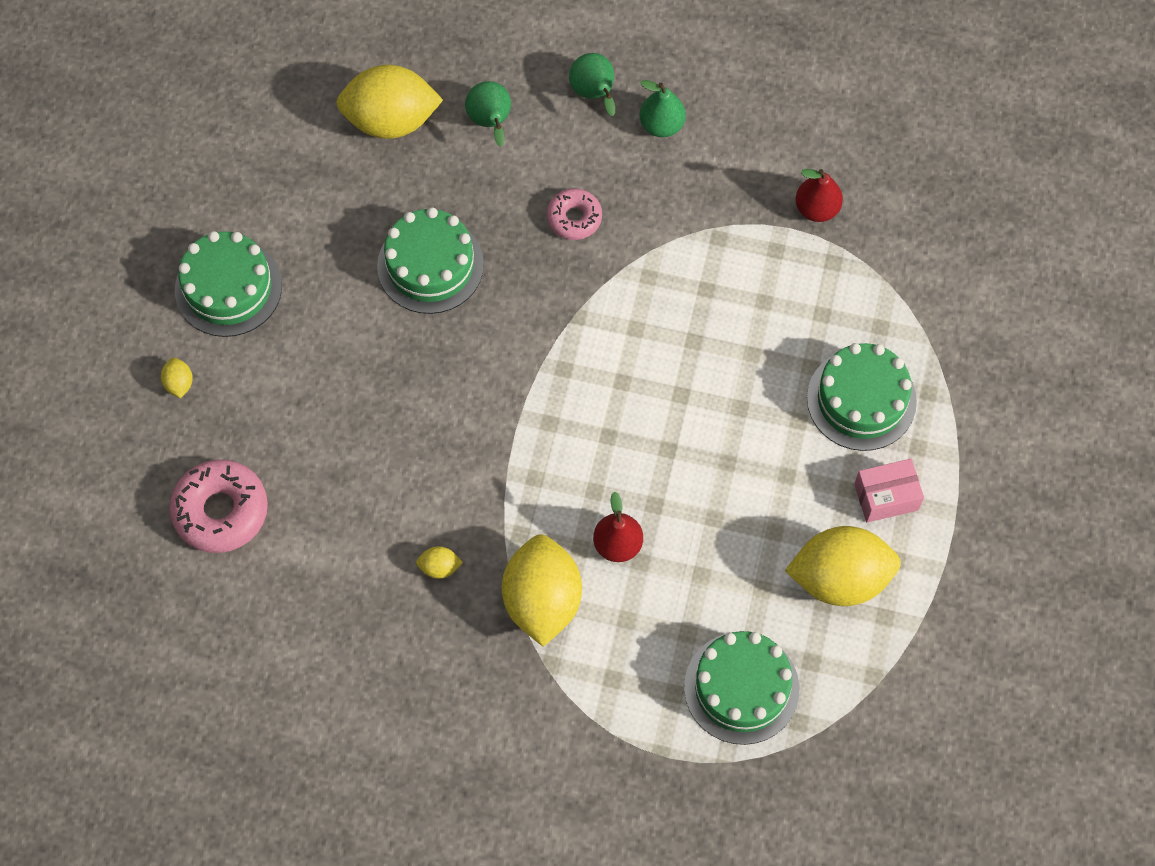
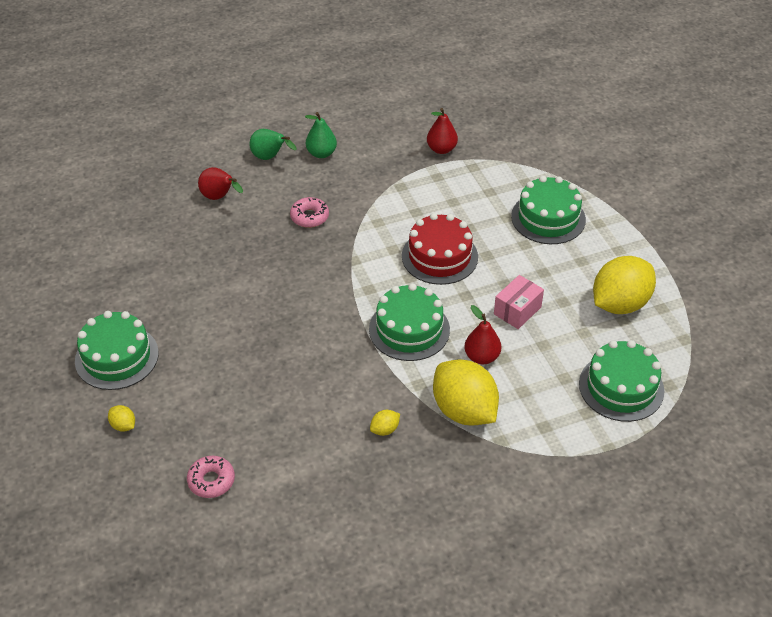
camera: 35 degrees left, 20 degrees down
pink donut [169,460,268,553] -> pink donut [187,456,235,498], size x0.61
yellow lemon [336,65,443,139] -> none
green cake [377,207,484,314] -> green cake moved to [369,283,450,361]
green pear [465,81,511,147] -> red pear [198,167,243,200]
pink box [854,459,924,523] -> pink box moved to [494,275,544,329]
none -> red cake [402,213,478,285]

